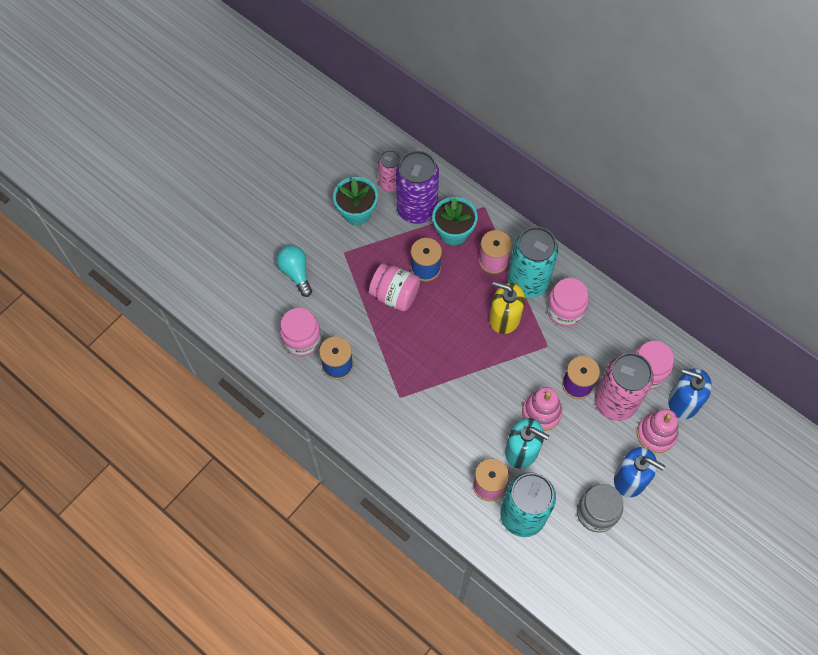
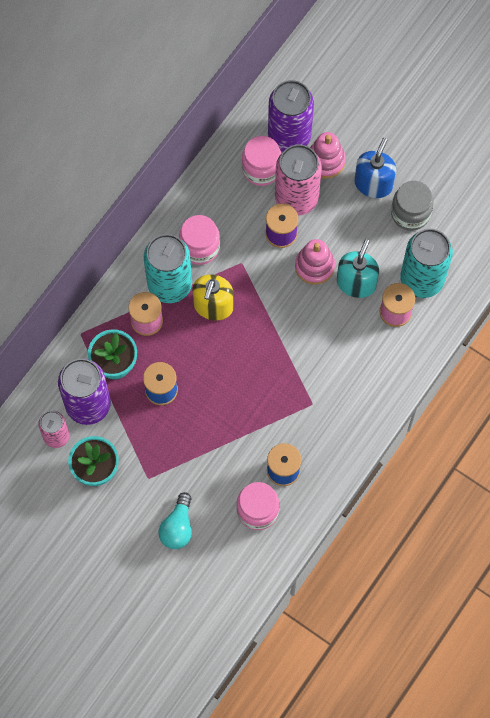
camera: 95 degrees left, 5 degrees up
turquoise light bulb [276,245,312,297] -> turquoise light bulb turned 45 degrees counterclockwise [158,492,192,549]
pink jar [369,264,420,311] -> none
blue soap dispenser [668,368,712,419] -> purple can [268,80,314,152]

